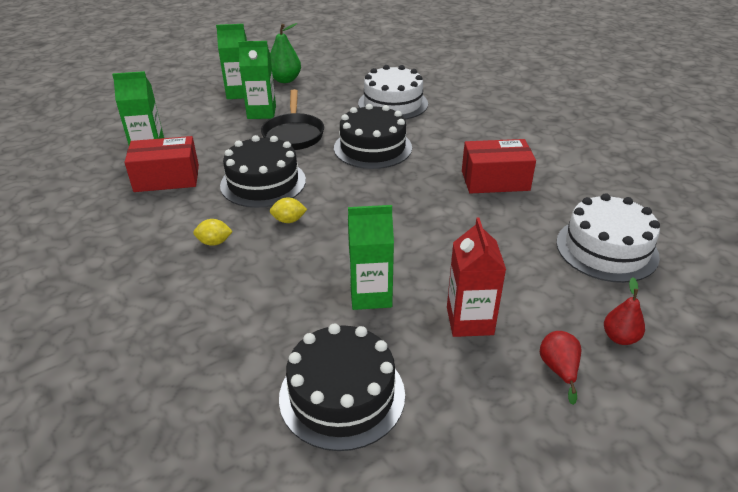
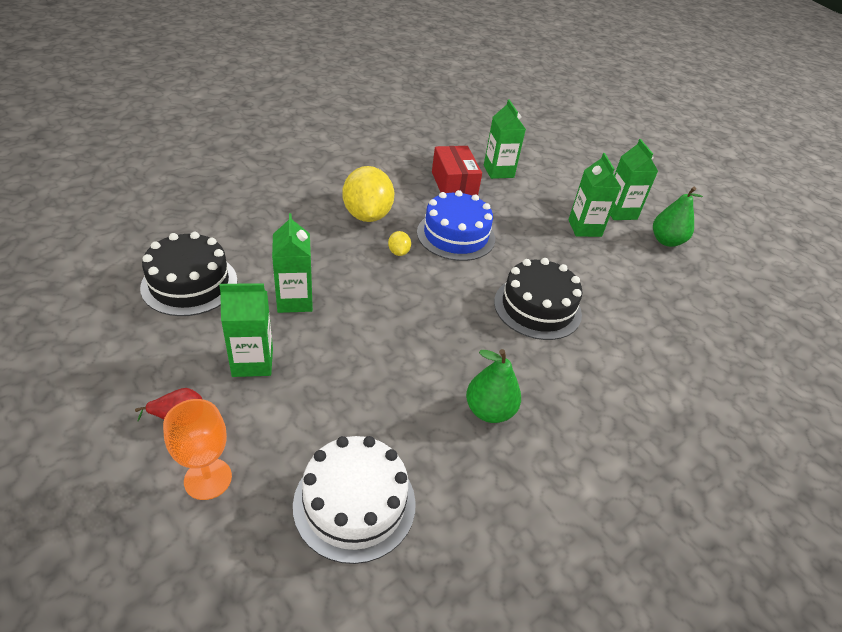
camera: 80 degrees right, 5 degrees up
yellow lemon [193,219,233,246] -> yellow lemon [342,166,394,222], size x2.35
black cake [220,135,306,208] -> blue cake [417,190,495,261]
black pan [261,89,324,150] -> none
white cake [358,65,428,120] -> none
red carton [447,217,506,337] -> green carton [219,283,273,377]
red box [462,139,536,194] -> green pear [466,349,521,423]
red pear [604,278,645,345] -> orange goblet [163,399,232,500]

